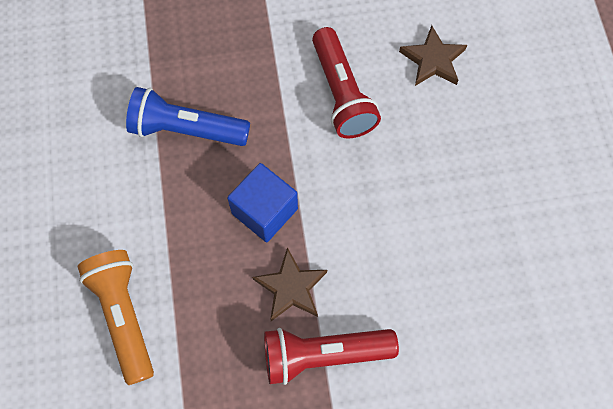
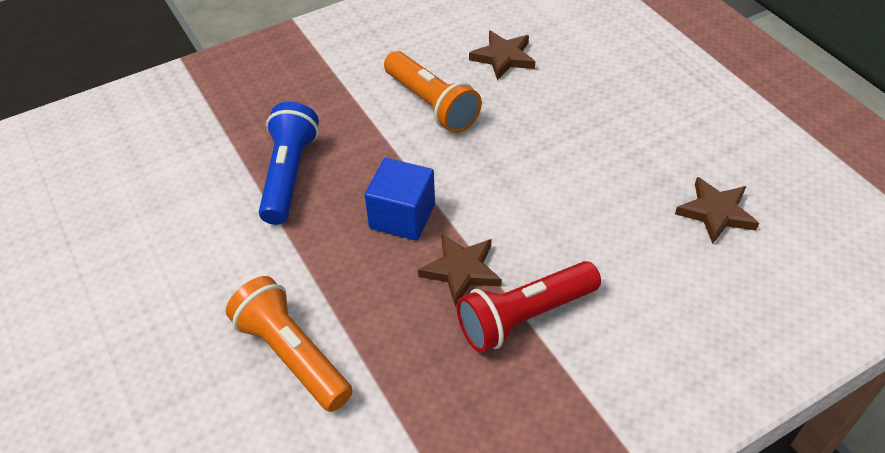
camera: 20 degrees left, 20 degrees down
blue flashlight [126,87,250,146] -> blue flashlight turned 105 degrees clockwise [259,102,319,225]
red flashlight [312,27,381,138] -> orange flashlight [384,51,482,133]
none -> brown star [675,177,759,244]

